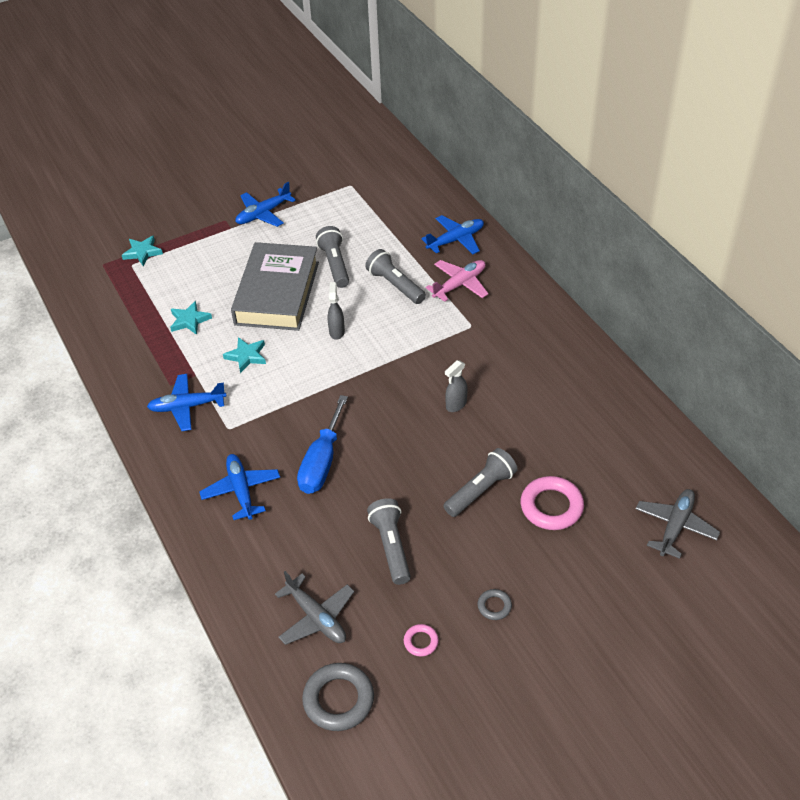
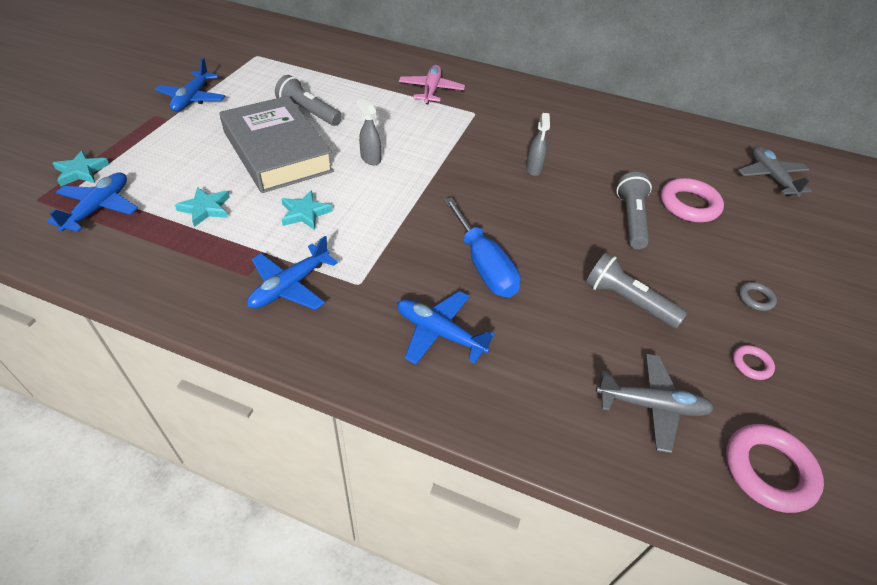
camera: 45 degrees left, 0 degrees up
grey ring [302,663,374,731] -> pink ring [726,424,824,513]
grey flashlight [365,249,426,304] -> none
blue plane [421,215,484,254] -> blue plane moved to [47,172,138,232]

